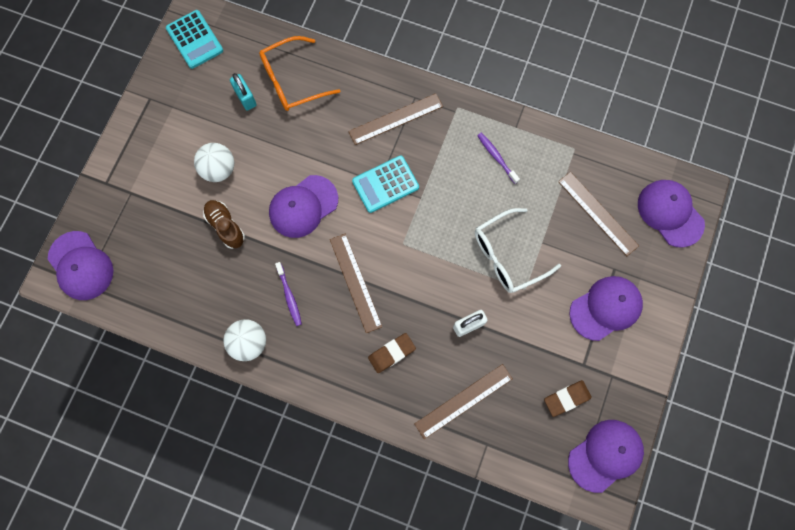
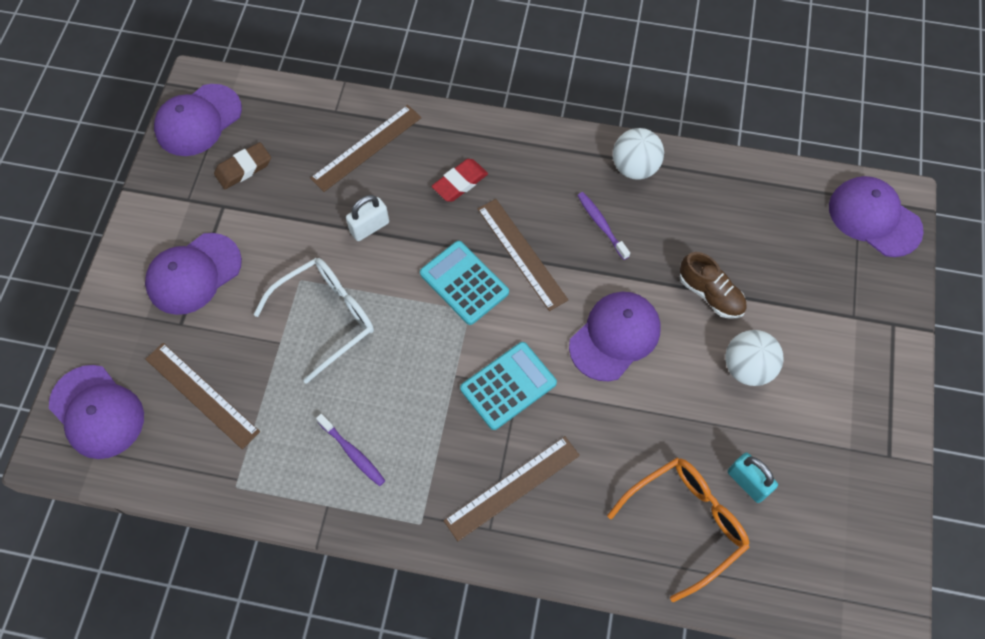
camera: 170 degrees right, 10 degrees down
turquoise calculator [166,10,223,69] -> turquoise calculator moved to [420,241,509,325]
brown eraser [368,333,416,373] -> red eraser [432,159,488,202]

